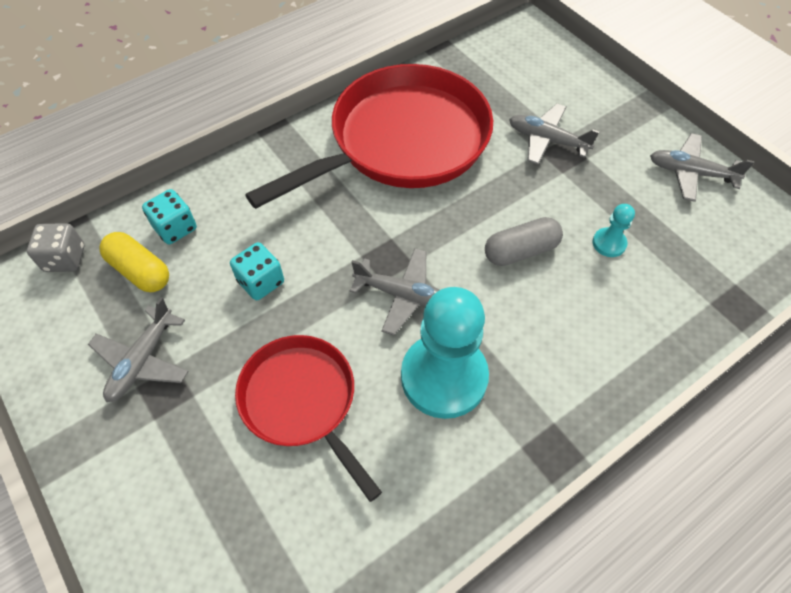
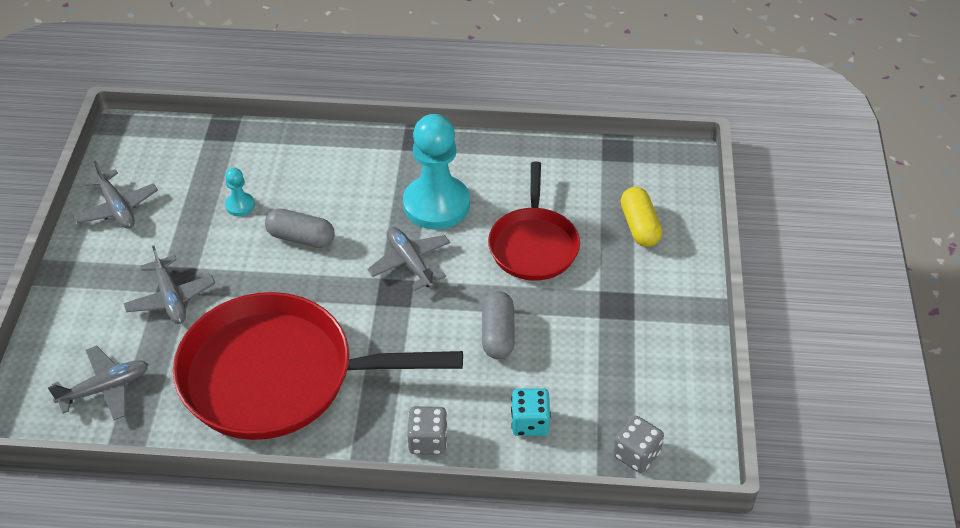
camera: 140 degrees left, 10 degrees down
grey plane [88,297,189,402] -> grey plane moved to [48,346,148,420]
yellow capsule [99,232,169,292] -> yellow capsule moved to [621,187,662,247]
turquoise dice [230,242,284,300] -> grey capsule [482,291,515,359]
none -> grey dice [407,406,448,455]

